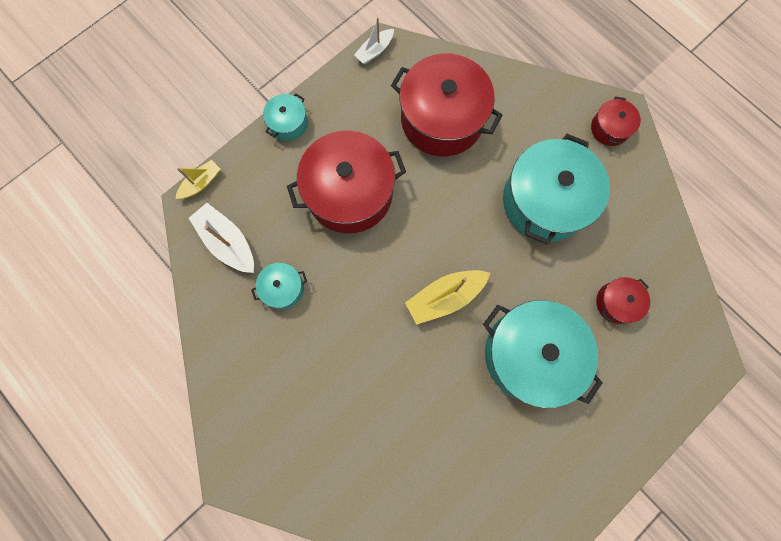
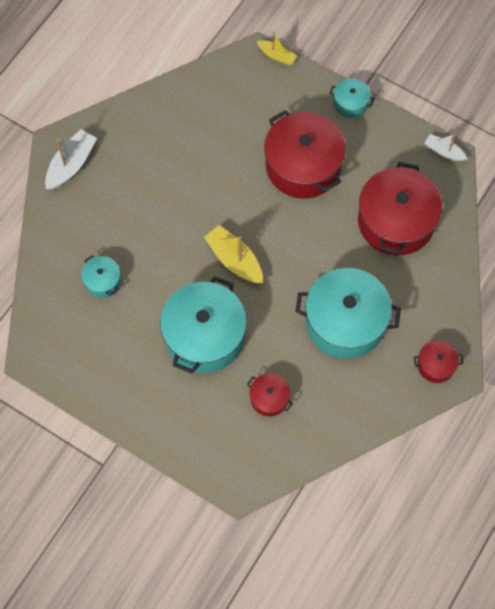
camera: 75 degrees right, 10 degrees down
white boat [189,203,254,273] -> white boat moved to [45,129,97,190]
turquoise pot [251,263,307,309] -> turquoise pot moved to [81,255,121,298]

